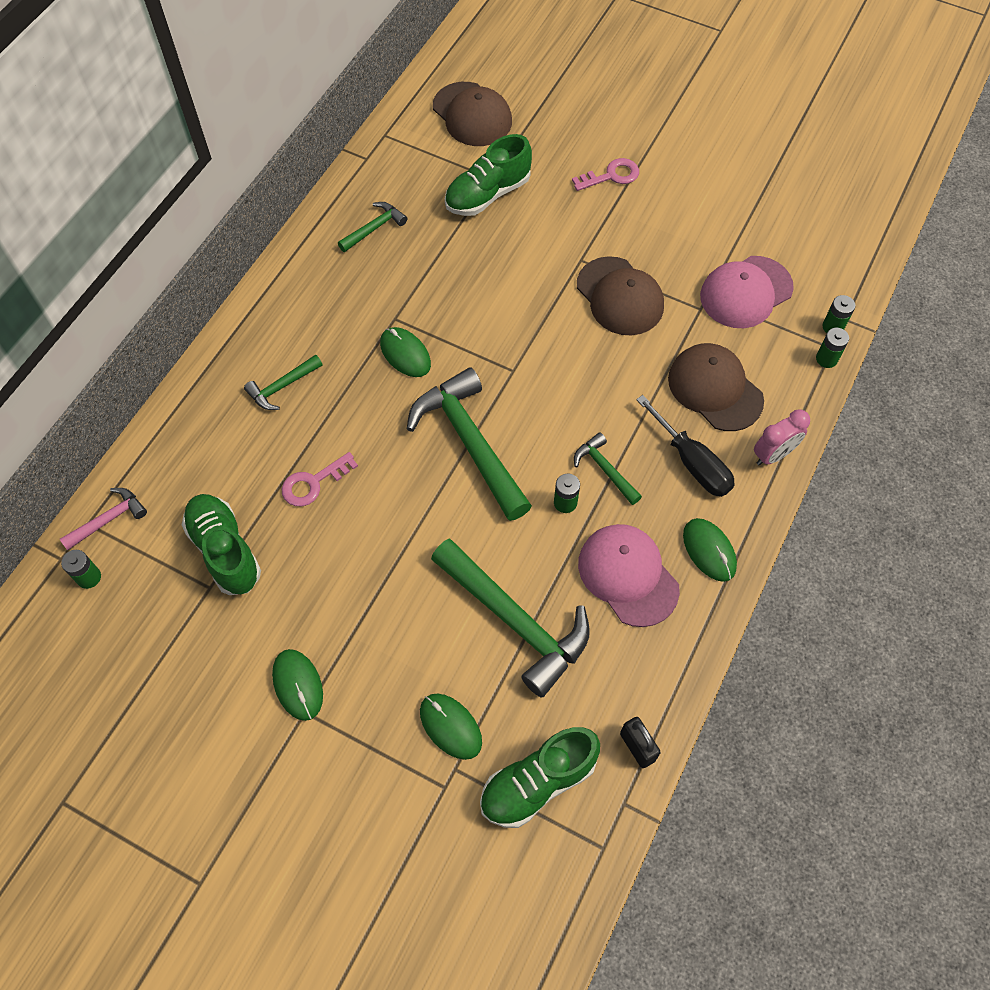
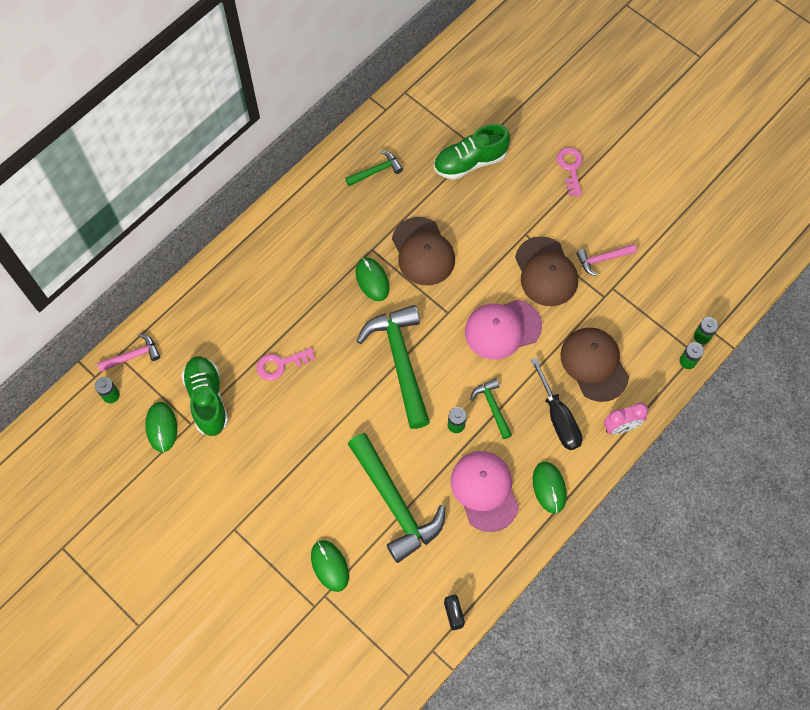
camera: 15 degrees right, 5 degrees up
green hammer [244,355,323,410] -> none
green mouse [272,649,323,721] -> green mouse moved to [145,402,177,452]
brown cap [433,82,512,146] -> brown cap moved to [392,217,455,285]
green shoe [480,727,600,828] -> none
pink key [572,158,639,191] -> pink key turned 90 degrees counterclockwise [556,147,583,196]
pink cap [700,256,794,328] -> pink cap moved to [465,299,542,360]
none -> pink hammer [576,244,637,276]

